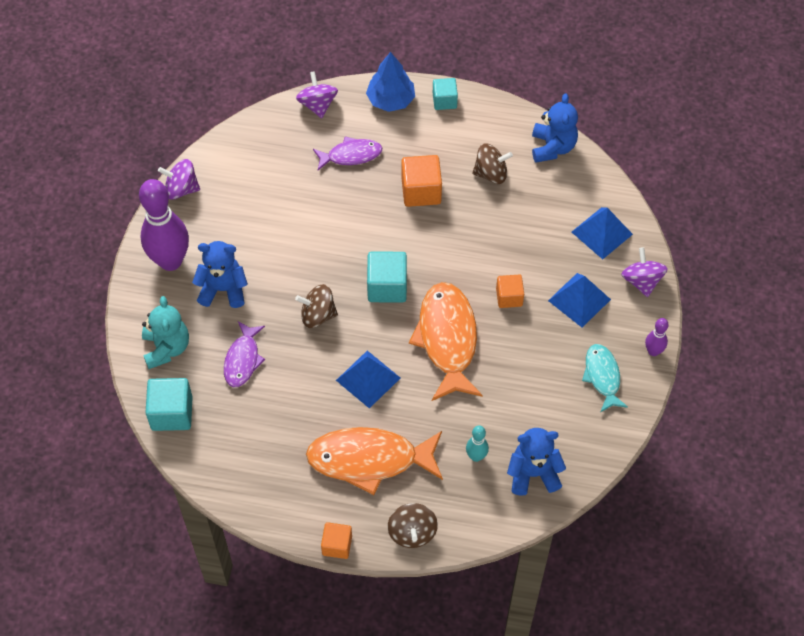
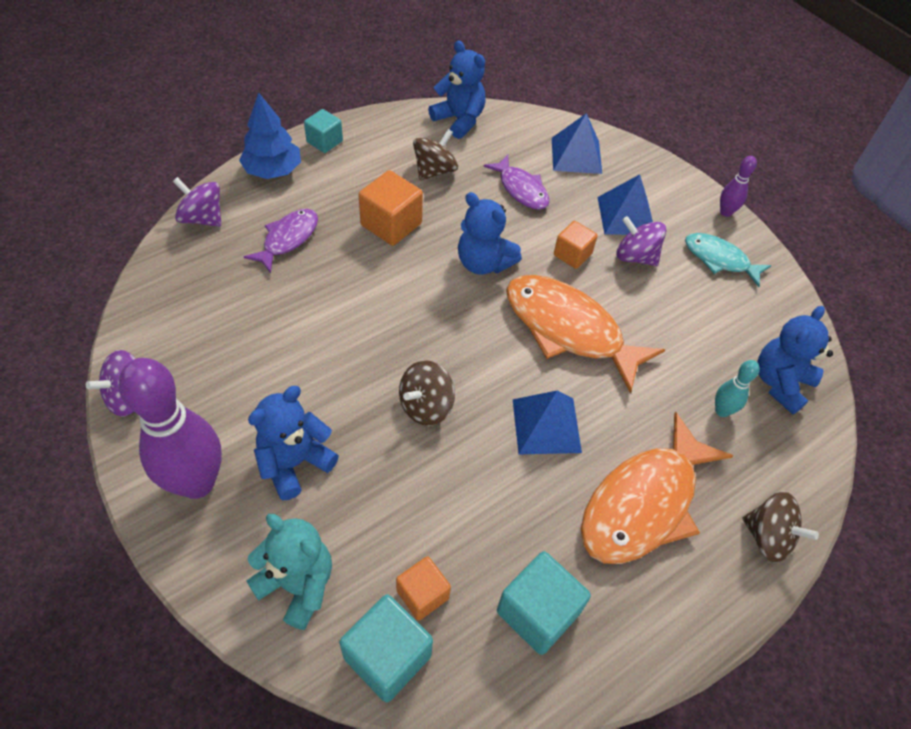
camera: 50 degrees left, 5 degrees down
purple fish [224,321,265,387] -> purple fish moved to [483,155,550,210]
orange cube [321,522,352,559] -> orange cube moved to [396,556,451,620]
turquoise cube [367,252,407,302] -> turquoise cube moved to [497,551,591,655]
purple spinning top [621,247,668,297] -> purple spinning top moved to [616,216,667,266]
none -> blue teddy bear [458,192,522,275]

